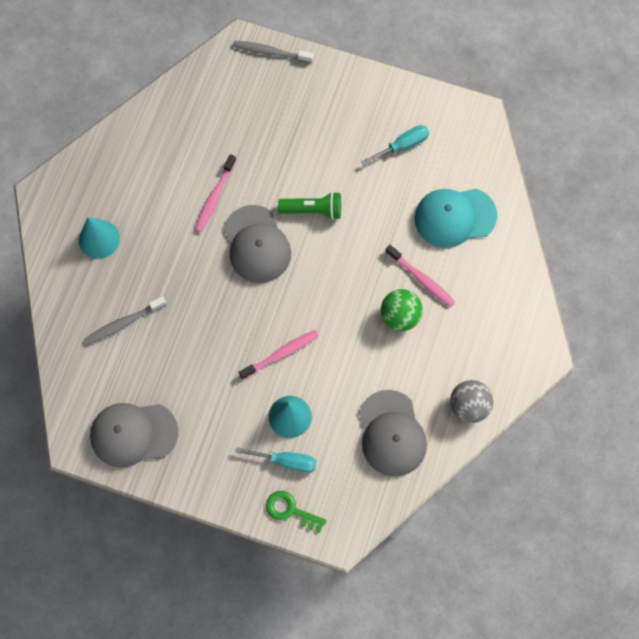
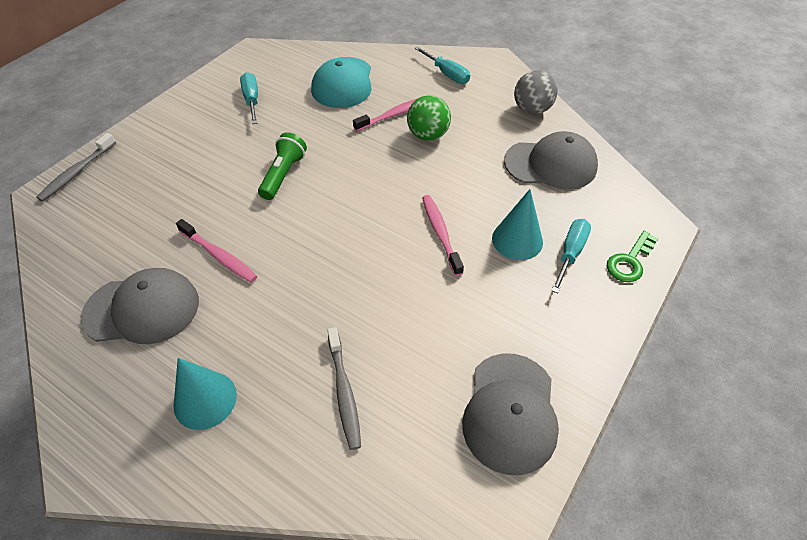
camera: 75 degrees left, 20 degrees down
grey cap [224,205,291,283] -> grey cap moved to [81,268,199,344]
none -> turquoise screwdriver [415,47,470,84]

